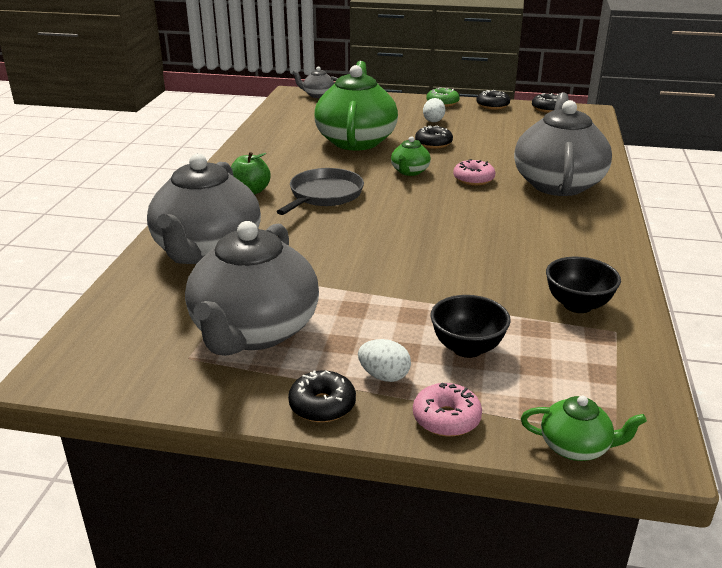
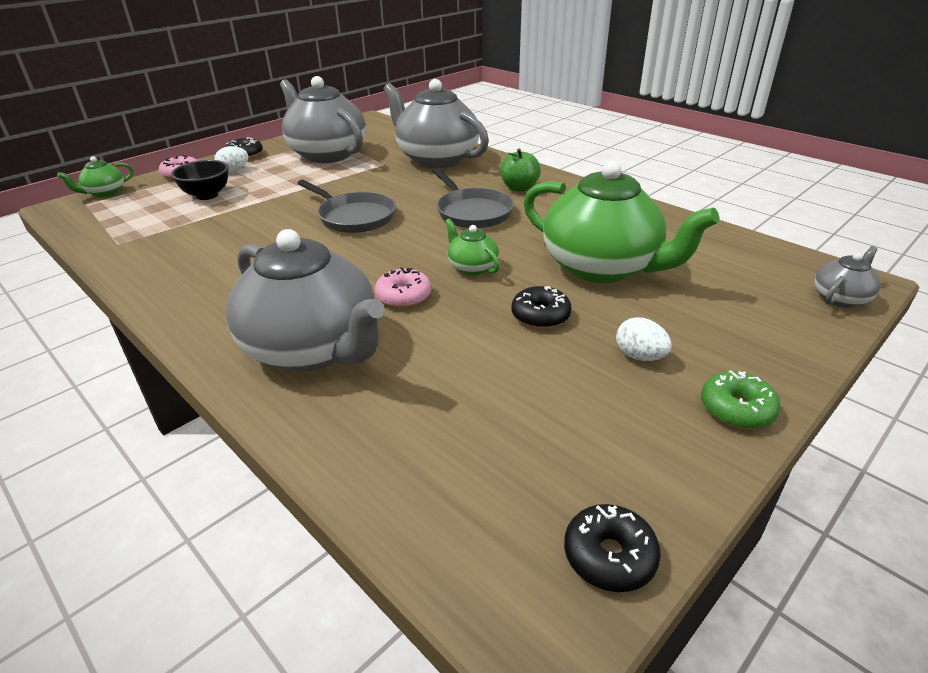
camera: 125 degrees right, 5 degrees up
black donut [476,90,510,110] -> none
black bowl [546,257,621,313] -> none
none -> grey pan [297,180,396,233]

